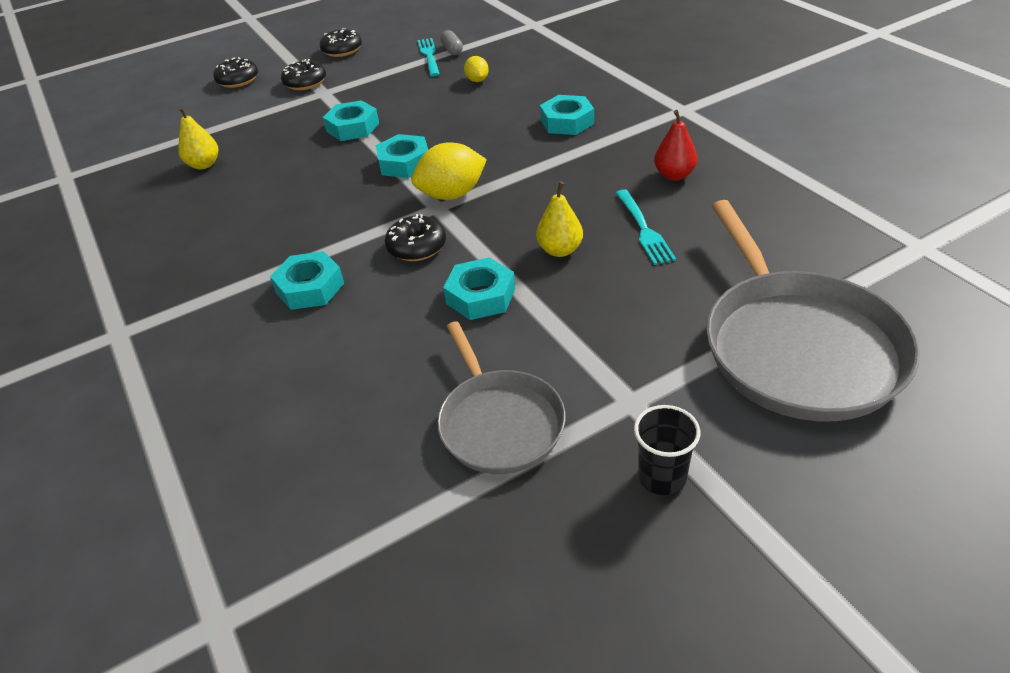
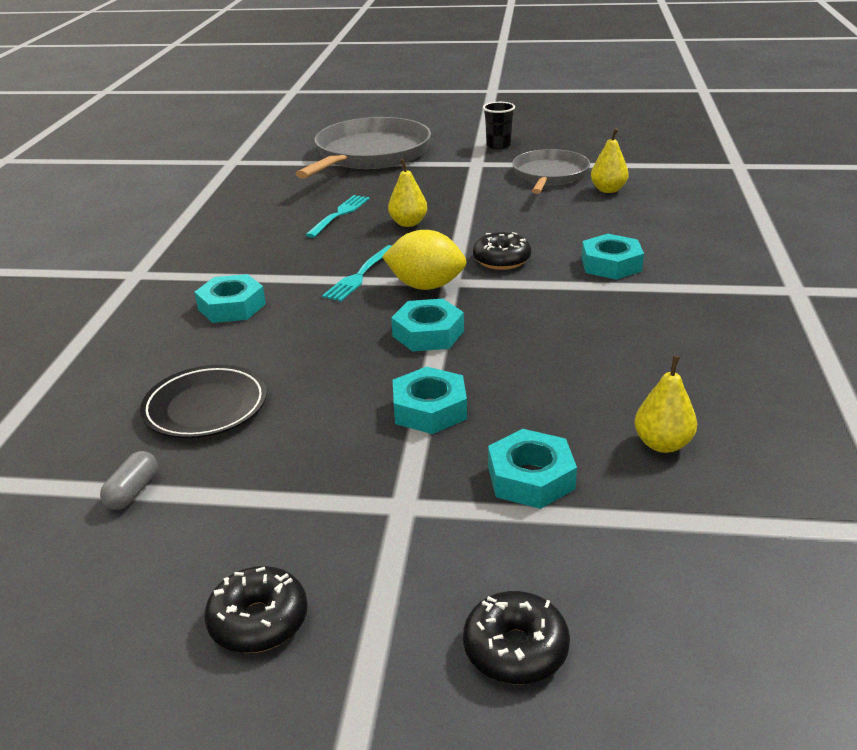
camera: 145 degrees left, 10 degrees down
black donut [281,59,326,90] -> none
turquoise fork [418,38,440,77] -> turquoise fork moved to [322,245,392,302]
turquoise nut [443,257,515,320] -> turquoise nut moved to [488,429,577,509]
yellow lemon [464,56,489,82] -> black plate [140,365,267,438]
red pear [654,110,698,180] -> none
none -> yellow pear [591,128,629,193]

